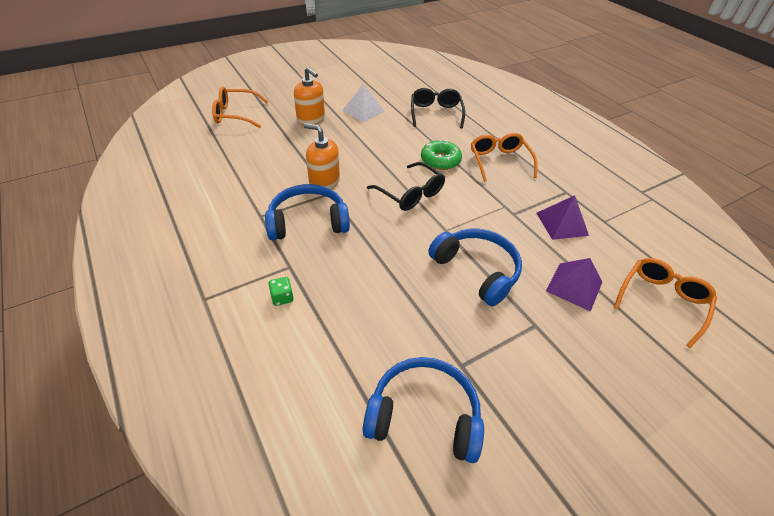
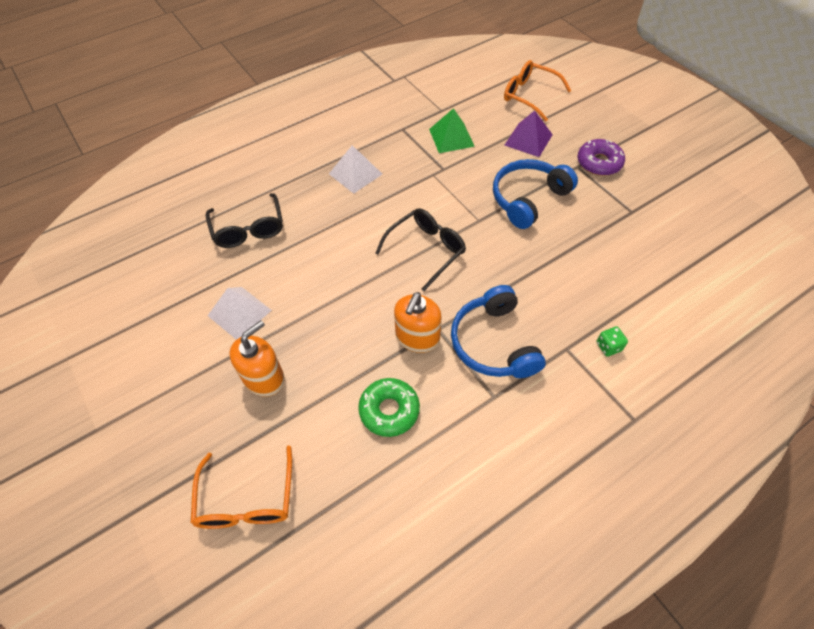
camera: 90 degrees left, 10 degrees up
blue headphones [362,357,484,463] -> none
black glasses [411,88,465,128] -> black glasses turned 105 degrees counterclockwise [205,193,283,248]
green donut [421,139,462,170] -> green donut moved to [358,378,420,437]
orange glasses [471,133,537,182] -> white pyramid [329,145,382,194]
purple pyramid [536,195,589,240] -> green pyramid [429,108,475,153]
none -> purple donut [577,139,625,176]

